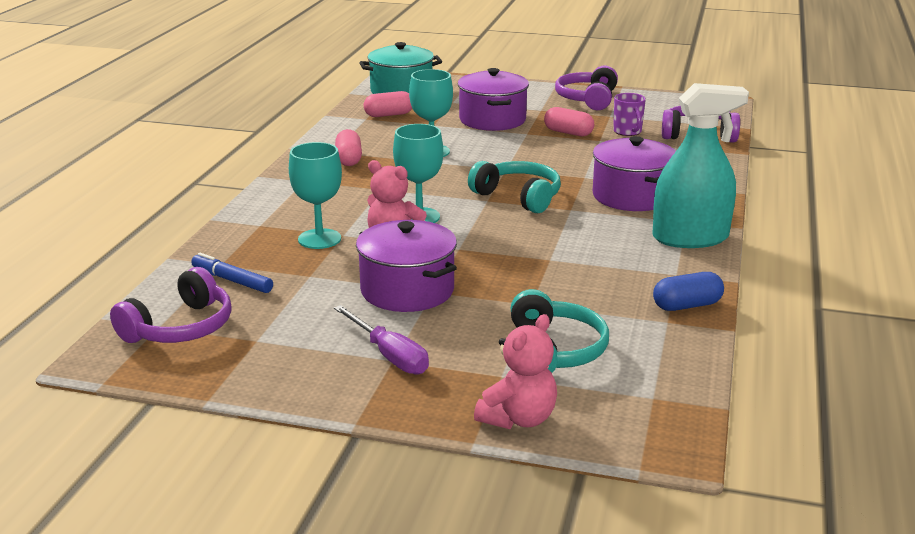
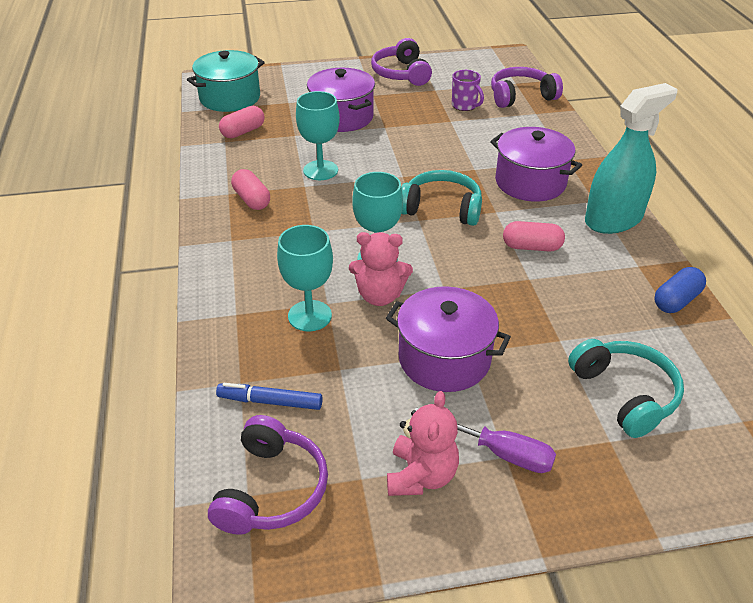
camera: 25 degrees left, 15 degrees up
pink teddy bear [474,314,557,429] -> pink teddy bear moved to [387,391,459,496]
pink capsule [544,107,594,136] -> pink capsule moved to [503,221,565,252]

